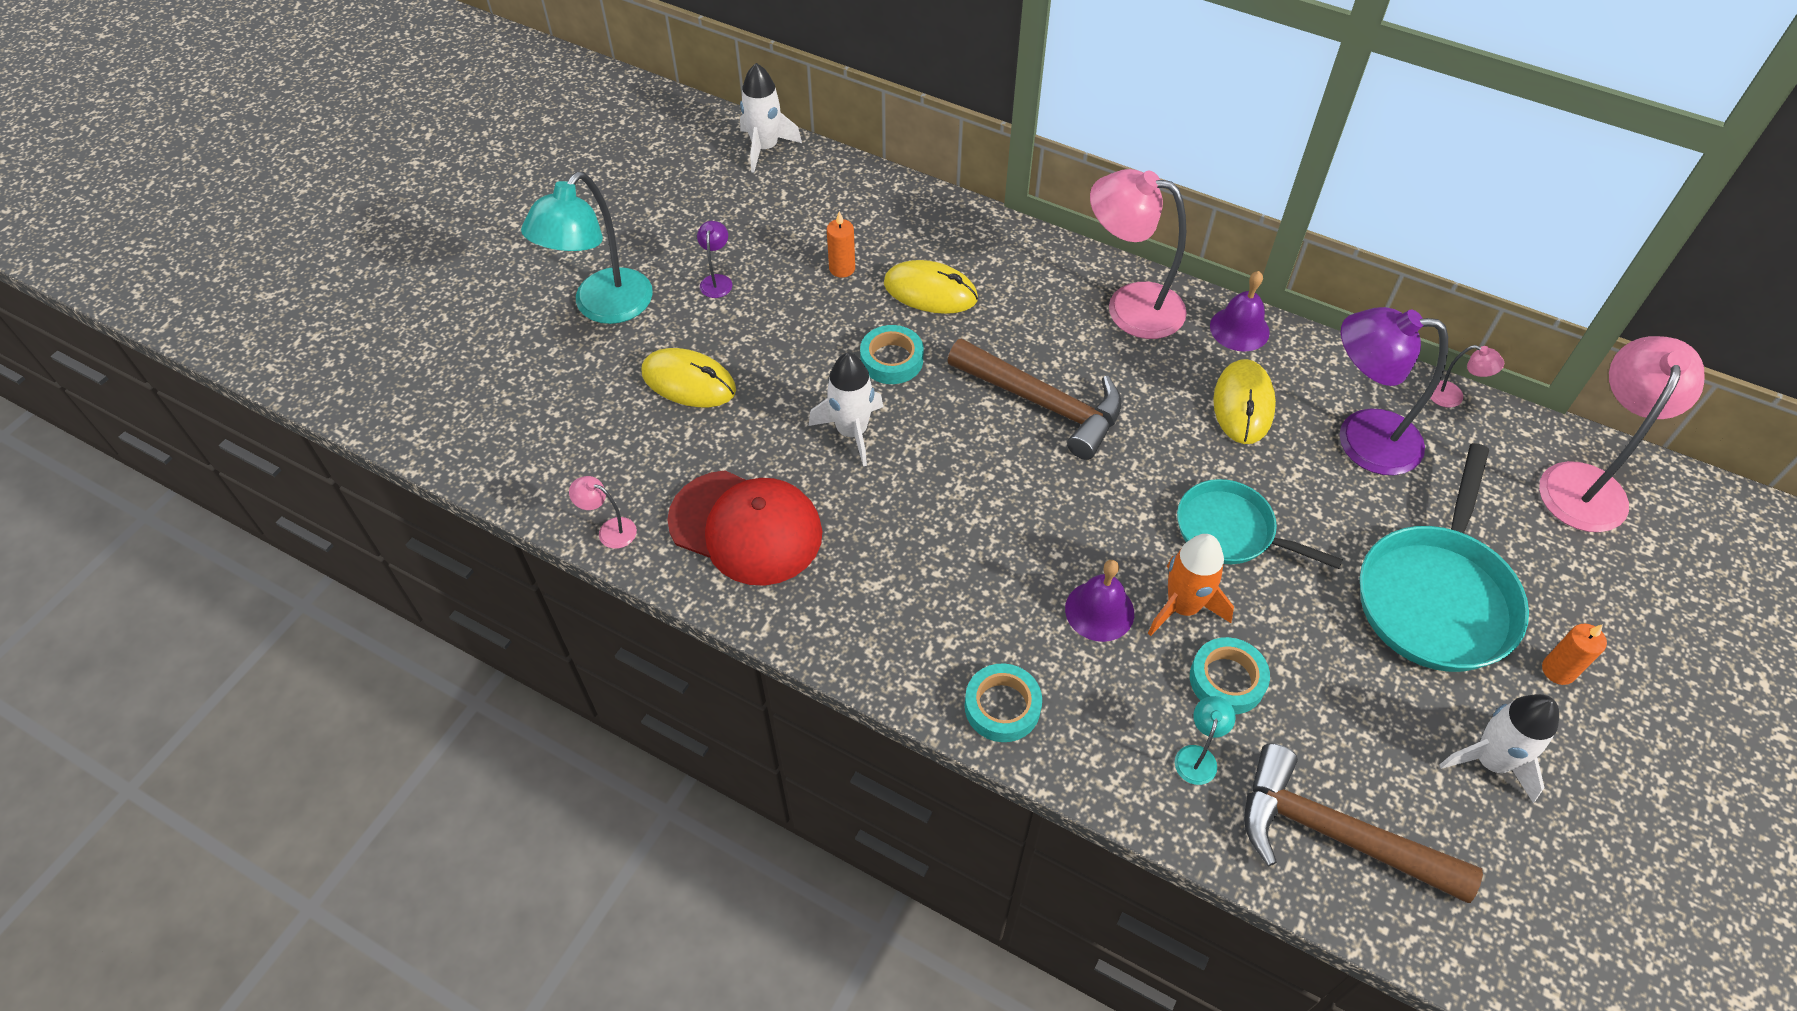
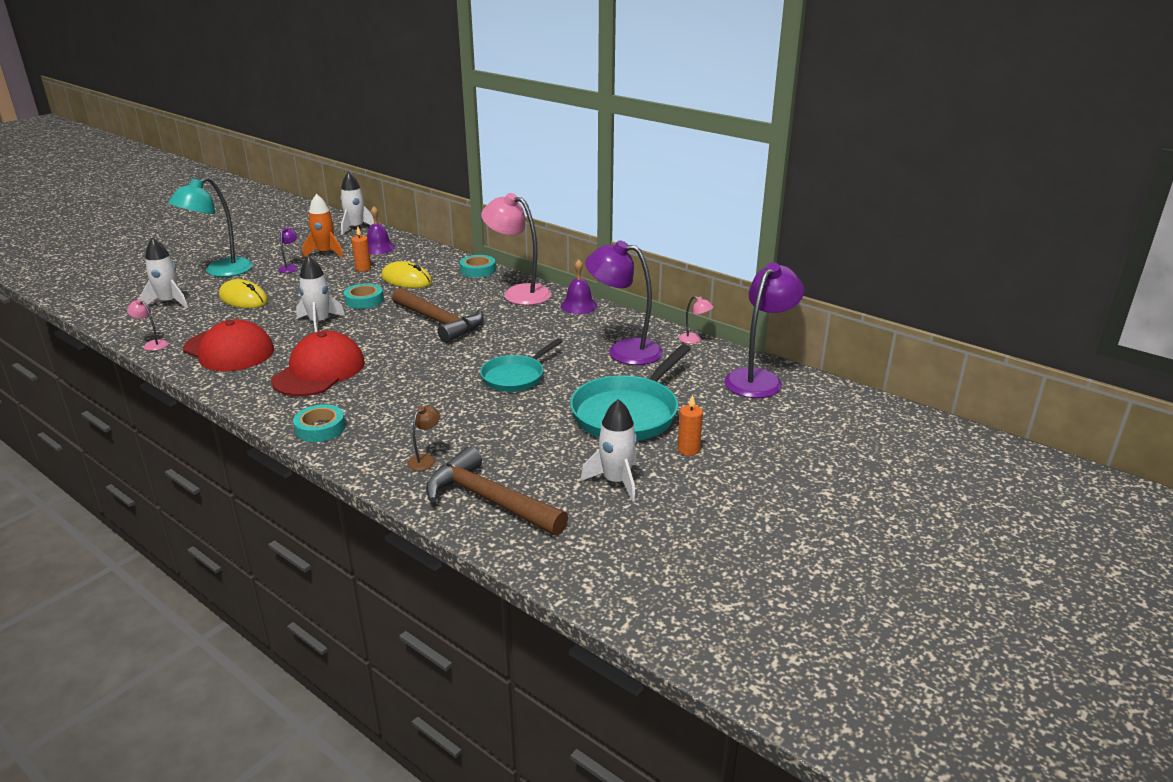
camera: 10 degrees right, 25 degrees down
purple bell [1065,560,1134,642] -> purple bell moved to [367,206,395,254]
orange rocket [1148,534,1234,636] -> orange rocket moved to [302,194,344,258]
turquoise lamp [1175,696,1236,785] -> brown lamp [407,406,440,471]
turquoise pan [1177,479,1343,569] -> turquoise pan turned 90 degrees counterclockwise [480,338,563,392]
turquoise tape [1190,637,1270,714] -> turquoise tape moved to [460,255,496,278]
yellow mouse [1213,359,1276,444] -> none
pink lamp [1539,336,1705,532] -> purple lamp [724,262,804,398]
none -> white rocket [140,237,188,308]
none -> red cap [271,331,365,396]

